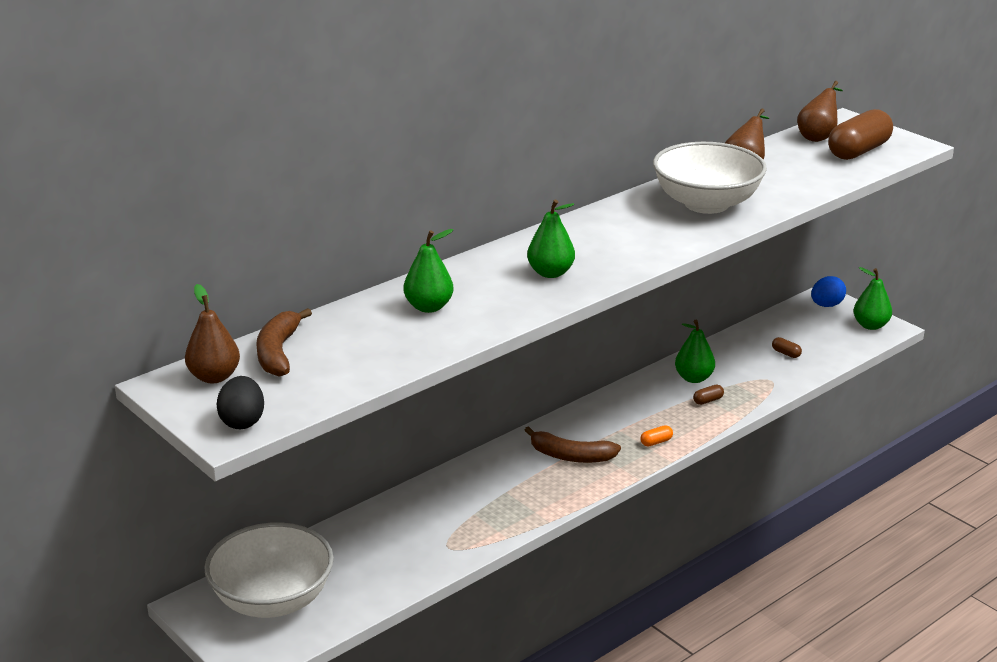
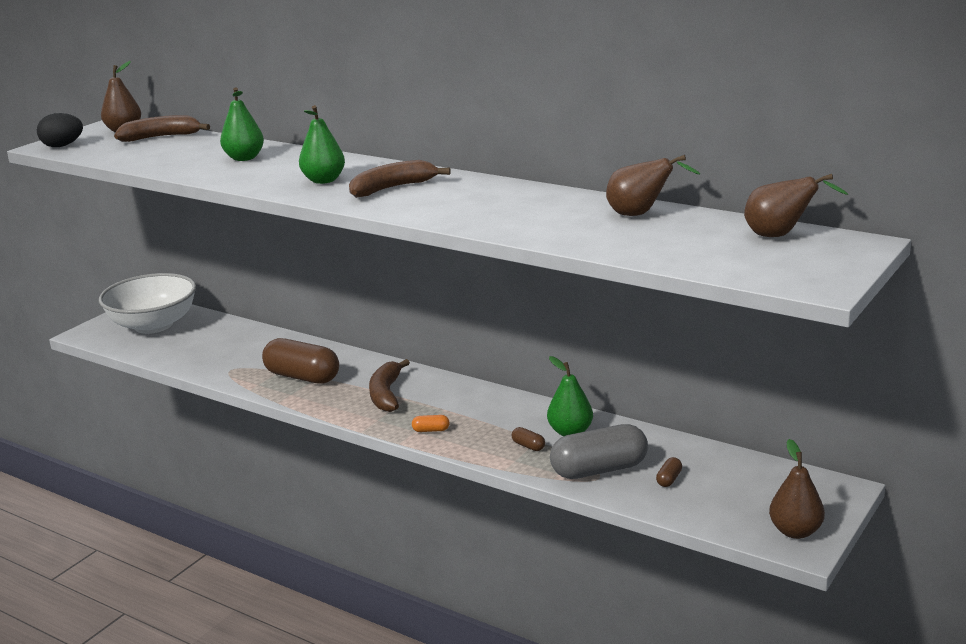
camera: 75 degrees right, 5 degrees down
orange capsule [640,425,673,446] -> orange capsule turned 45 degrees counterclockwise [412,415,450,432]
white bowl [653,142,767,214] -> none
blue egg [811,276,846,307] -> none
brown capsule [828,109,893,160] -> brown capsule moved to [262,338,339,384]
green pear [853,267,892,330] -> brown pear [769,439,825,539]
none -> brown banana [349,160,451,198]
none -> grey capsule [550,424,648,479]

